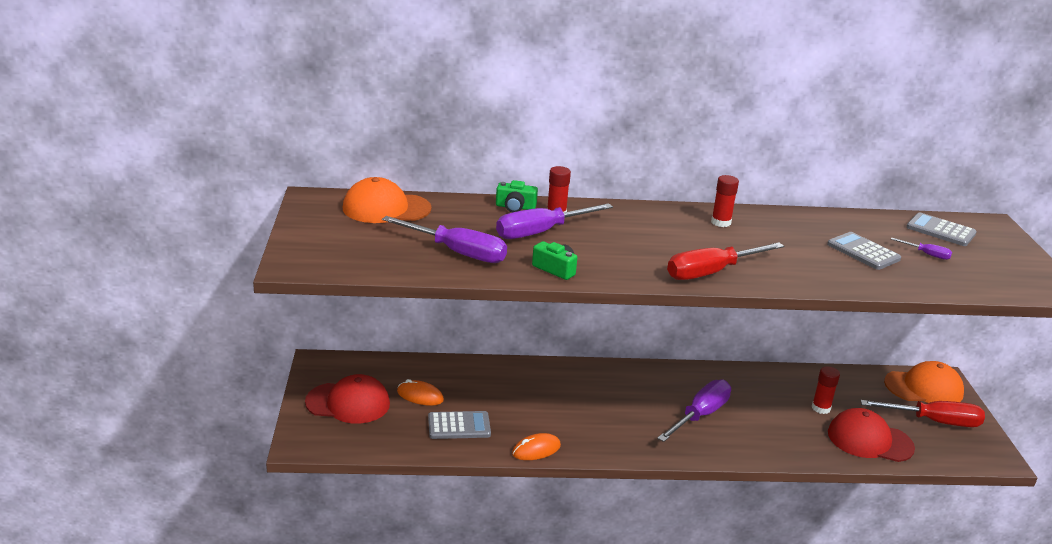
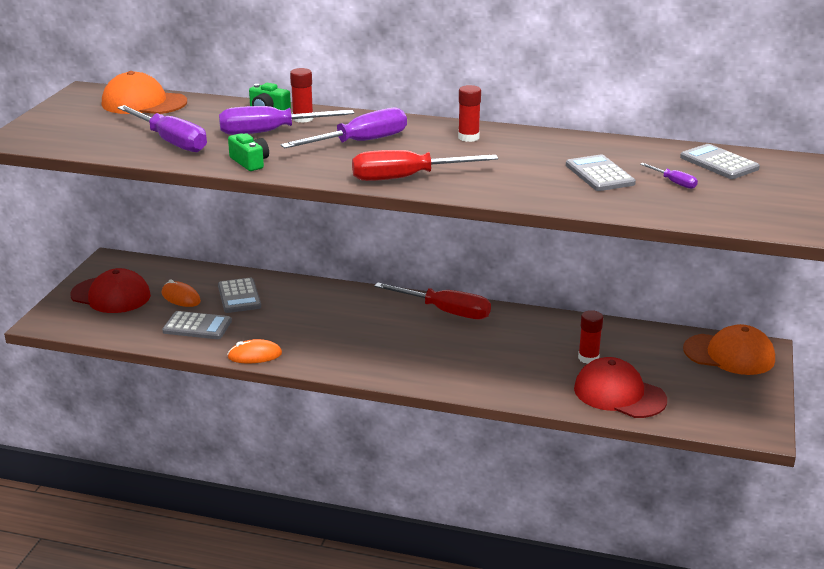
camera: 20 degrees right, 0 degrees up
purple screwdriver [657,379,731,442] -> purple screwdriver moved to [281,108,407,148]
red screwdriver [860,400,985,427] -> red screwdriver moved to [374,282,491,319]
none -> grey calculator [218,278,261,313]

